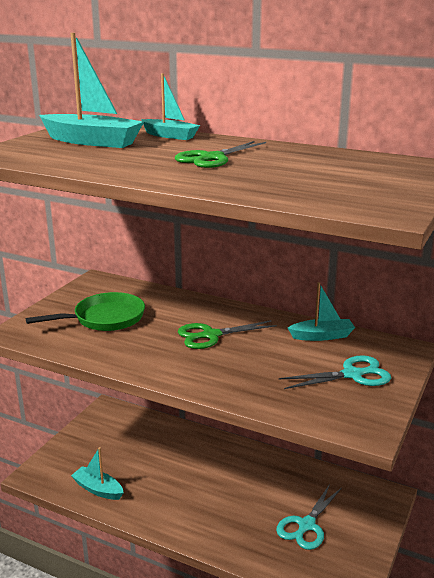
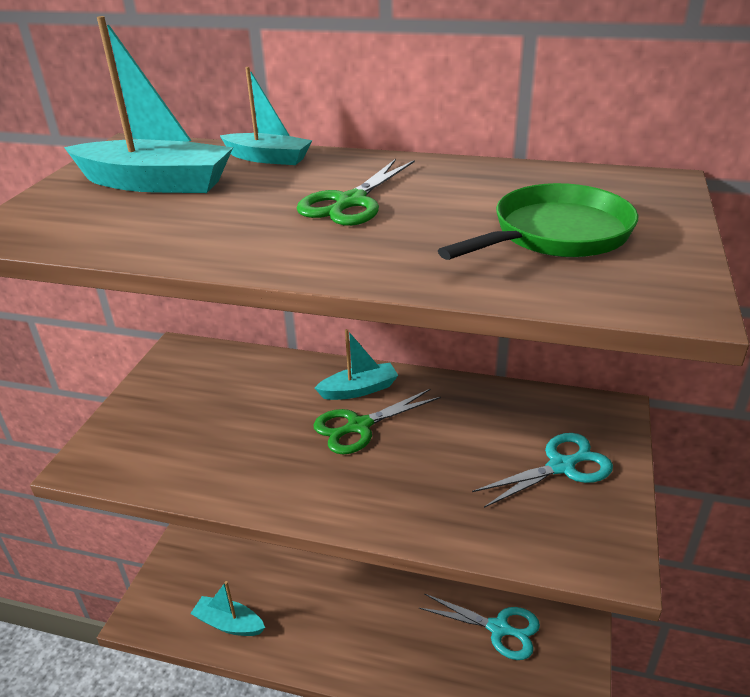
camera: 10 degrees left, 10 degrees up
green pan [26,292,145,331] -> green pan moved to [438,183,638,260]
turquoise scissors [276,484,342,550] -> turquoise scissors turned 90 degrees counterclockwise [419,593,540,660]
turquoise boat [288,282,355,341] -> turquoise boat moved to [315,329,398,400]

